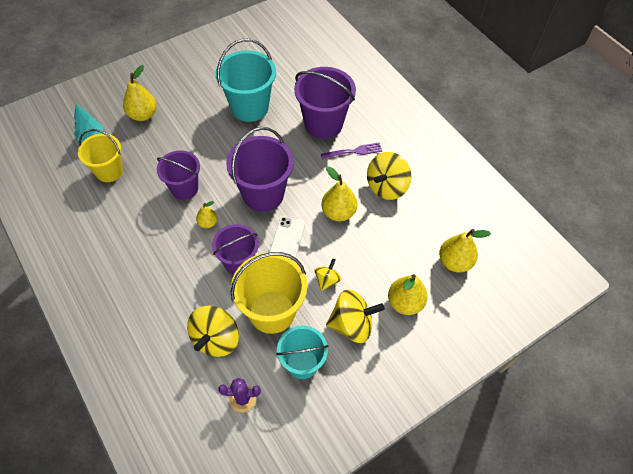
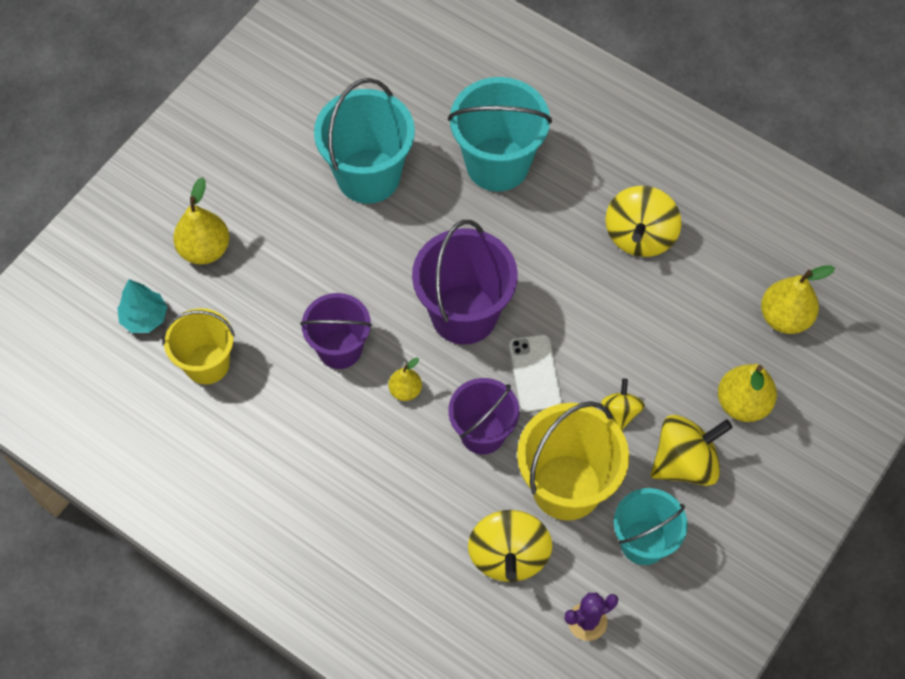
camera: 20 degrees left, 5 degrees up
purple bucket [294,67,356,139] -> turquoise bucket [448,77,552,192]
purple fork [321,143,382,159] -> none
yellow pear [322,166,357,221] -> none

